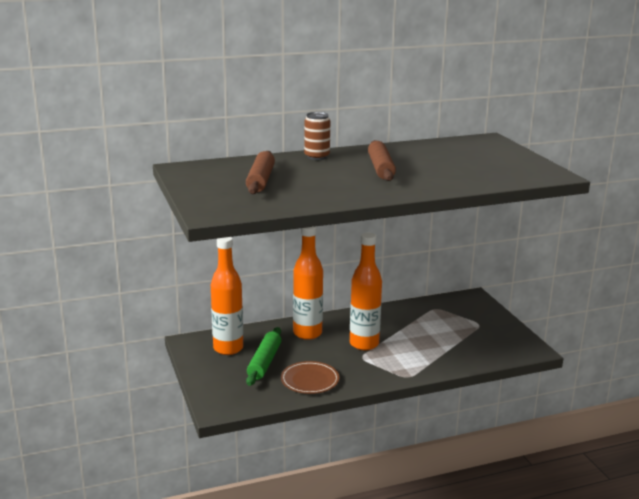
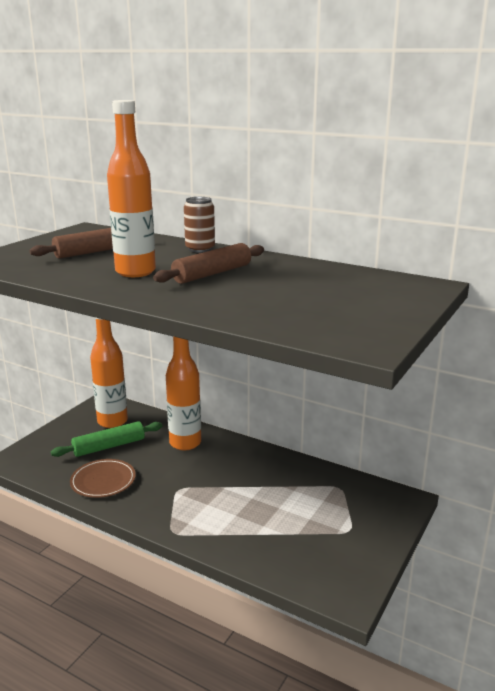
camera: 50 degrees right, 0 degrees up
orange bottle [350,233,382,350] -> orange bottle moved to [107,100,156,277]

